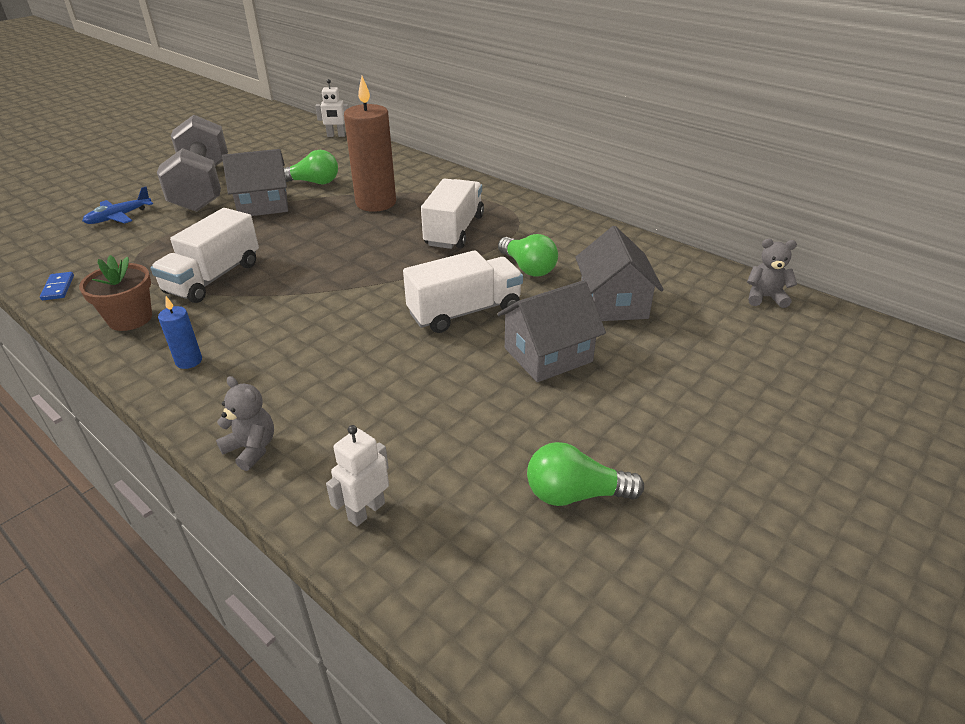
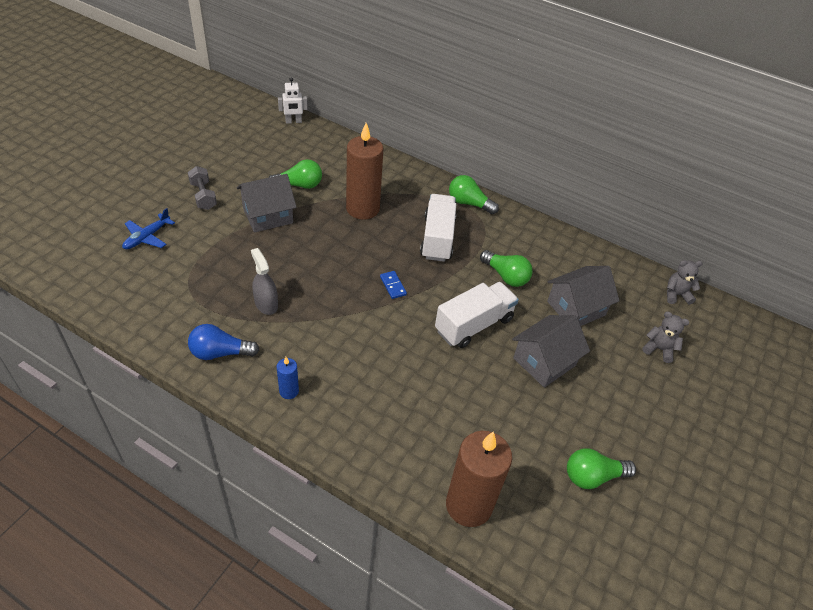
camera: 15 degrees left, 10 degrees up
blue domino [40,272,74,300] -> blue domino moved to [380,271,407,299]
brown flower pot [79,255,152,331] -> blue light bulb [188,324,259,360]
white truck [150,208,259,303] -> grey spray bottle [251,248,278,315]
grey dumbbell [157,115,228,212] -> grey dumbbell [188,166,217,210], size x0.45
grey teddy bear [216,376,274,471] -> grey teddy bear moved to [643,311,689,363]
white robot [326,425,389,527] -> brown candle [446,431,512,527]
grey house [575,226,664,321] -> grey house turned 75 degrees clockwise [547,266,619,326]
none -> green light bulb [449,175,499,214]

